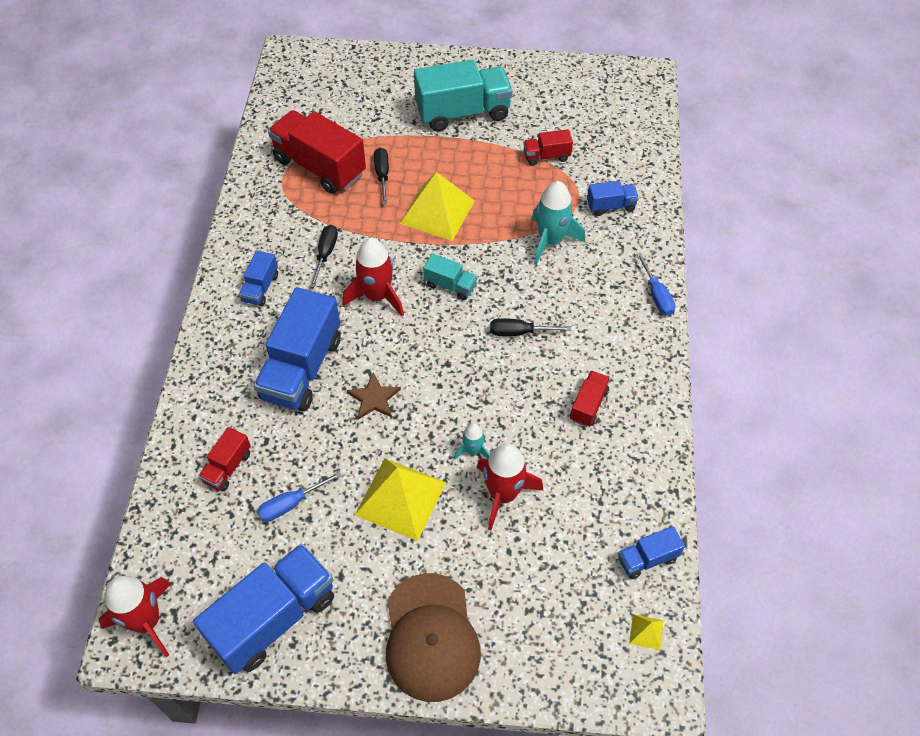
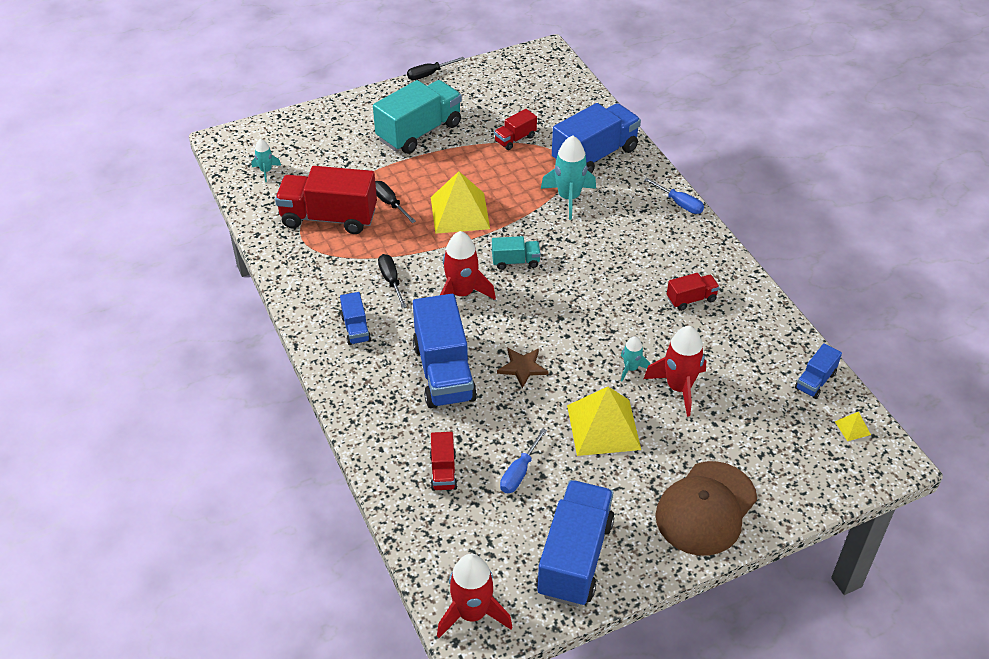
camera: 30 degrees left, 10 degrees down
brown cap [386,573,481,702] -> brown cap turned 75 degrees clockwise [655,461,757,556]
black screwdriver [490,318,571,336] -> black screwdriver moved to [407,57,465,80]
red truck [570,371,610,427] -> red truck turned 75 degrees clockwise [667,273,720,311]
blue truck [587,181,639,216] -> blue truck [552,103,641,174], size x2.05
none -> turquoise rocket [251,138,281,182]

